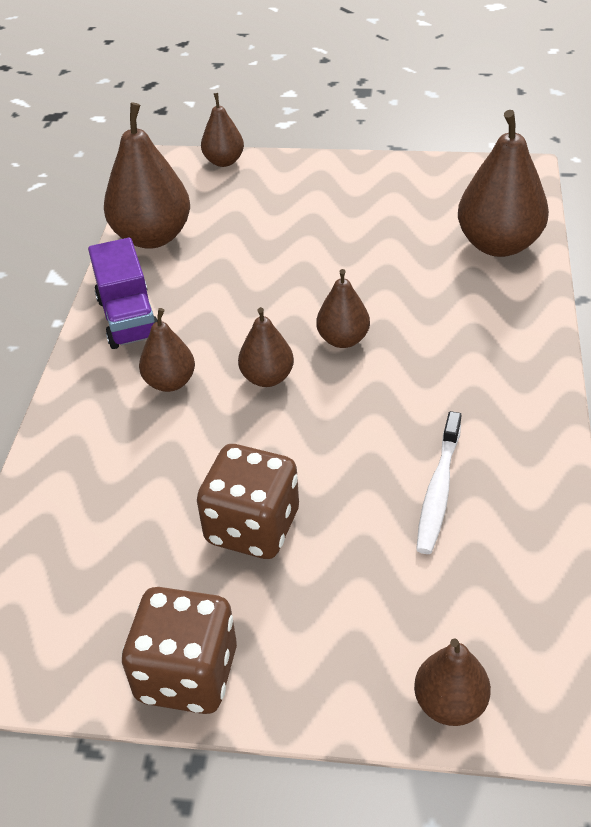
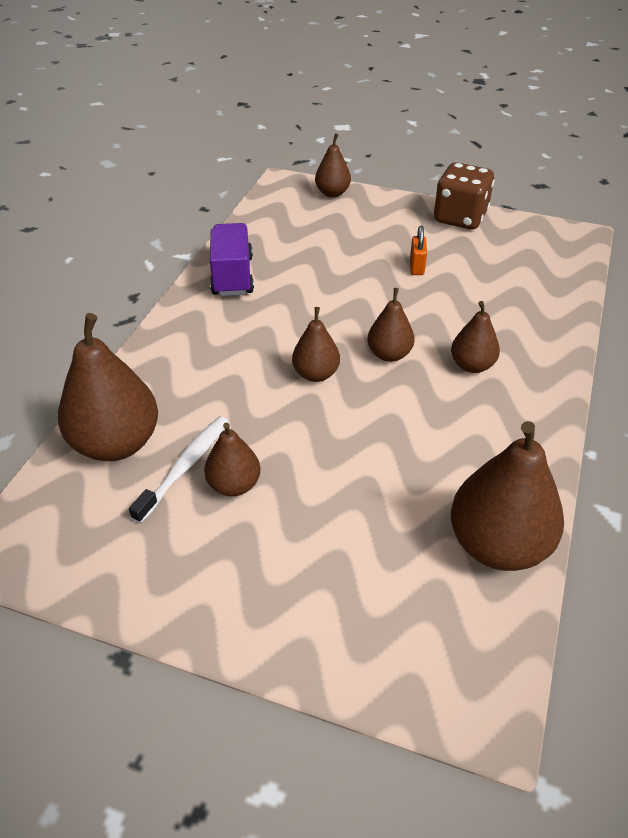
camera: 170 degrees left, 0 degrees up
purple truck [88,238,158,349] -> purple truck moved to [210,223,254,296]
brown dice [197,444,299,559] -> orange padlock [410,226,427,275]
brown pear [201,93,244,167] -> brown pear moved to [204,423,260,496]
white toothbrush [416,411,462,554] -> white toothbrush moved to [129,416,229,523]

